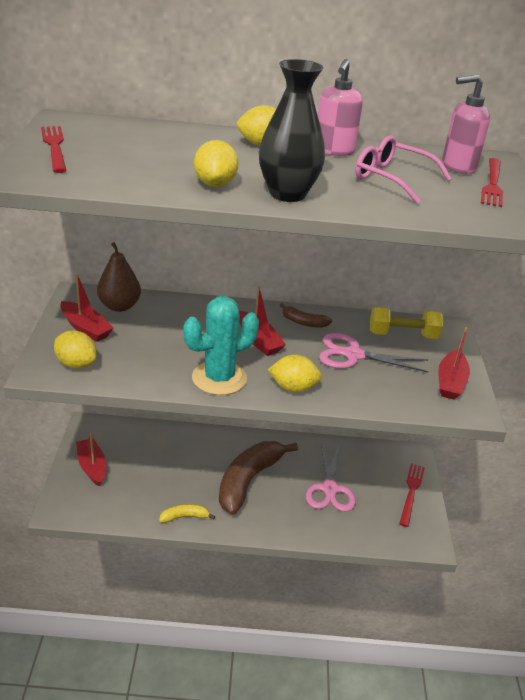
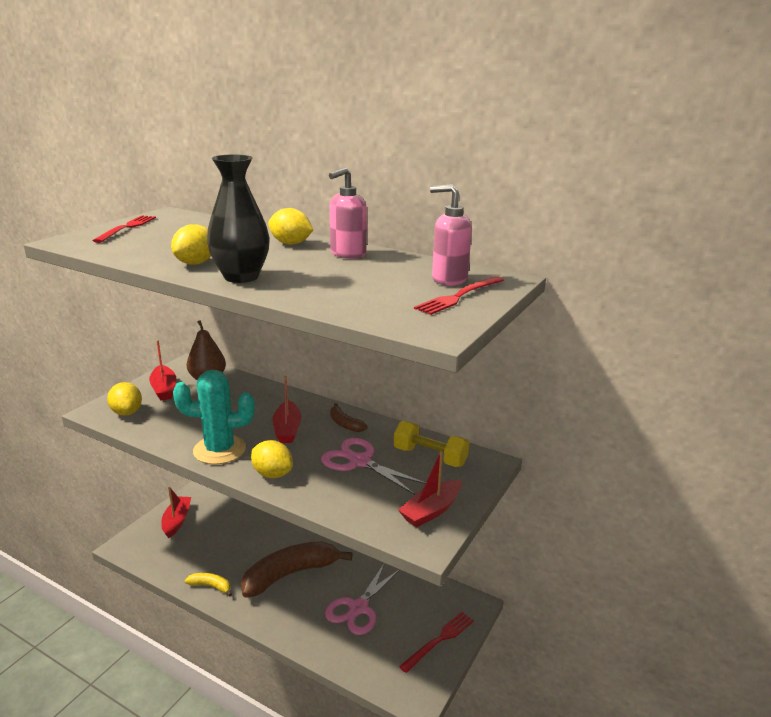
camera: 30 degrees right, 10 degrees down
pink glasses [355,135,452,204] -> none

